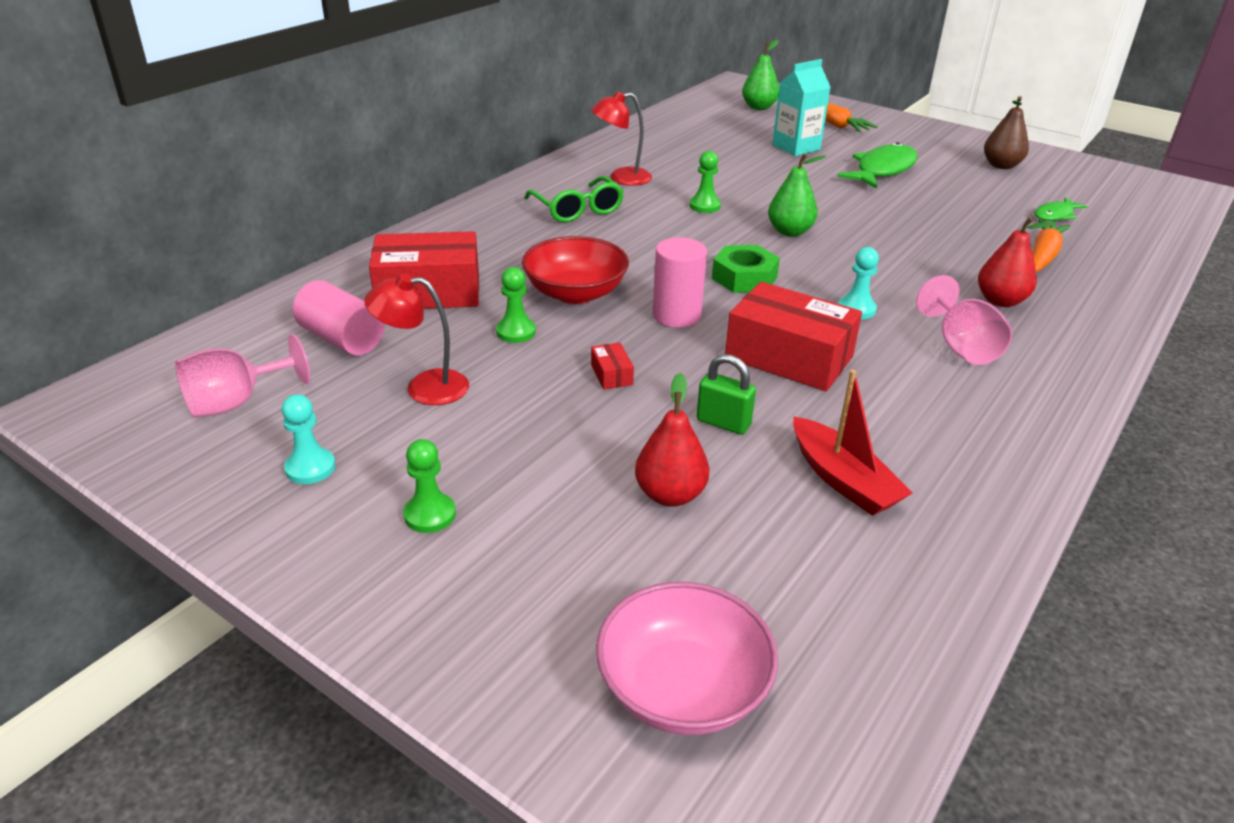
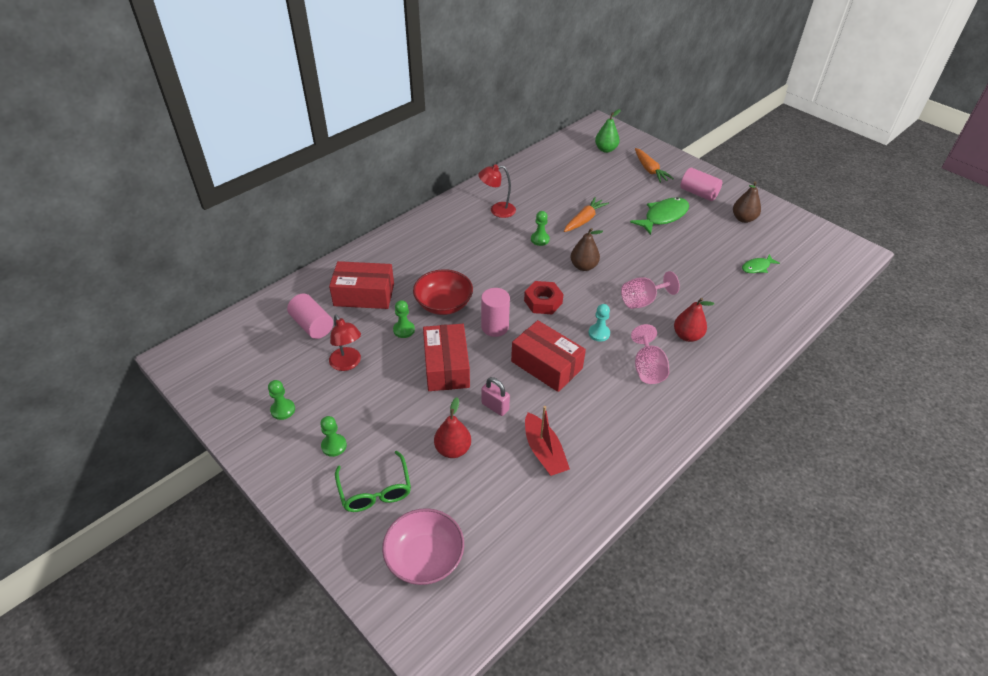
camera: 10 degrees right, 10 degrees up
pink goblet [175,334,310,418] -> pink goblet moved to [621,271,680,309]
turquoise pawn [282,394,336,484] -> green pawn [268,380,295,420]
red lamp [364,273,469,405] -> red lamp turned 135 degrees counterclockwise [329,315,361,371]
green glasses [524,176,624,222] -> green glasses moved to [335,451,411,512]
red box [591,343,634,390] -> red box [423,324,470,391], size x2.47
green padlock [696,354,756,435] -> pink padlock [481,377,510,416]
green nut [712,245,780,293] -> red nut [524,281,564,314]
green pear [768,154,826,237] -> brown pear [570,228,603,271]
turquoise carton [772,59,831,156] -> none
orange carrot [1032,219,1071,272] -> orange carrot moved to [564,197,609,232]
none -> pink cylinder [680,168,722,201]

